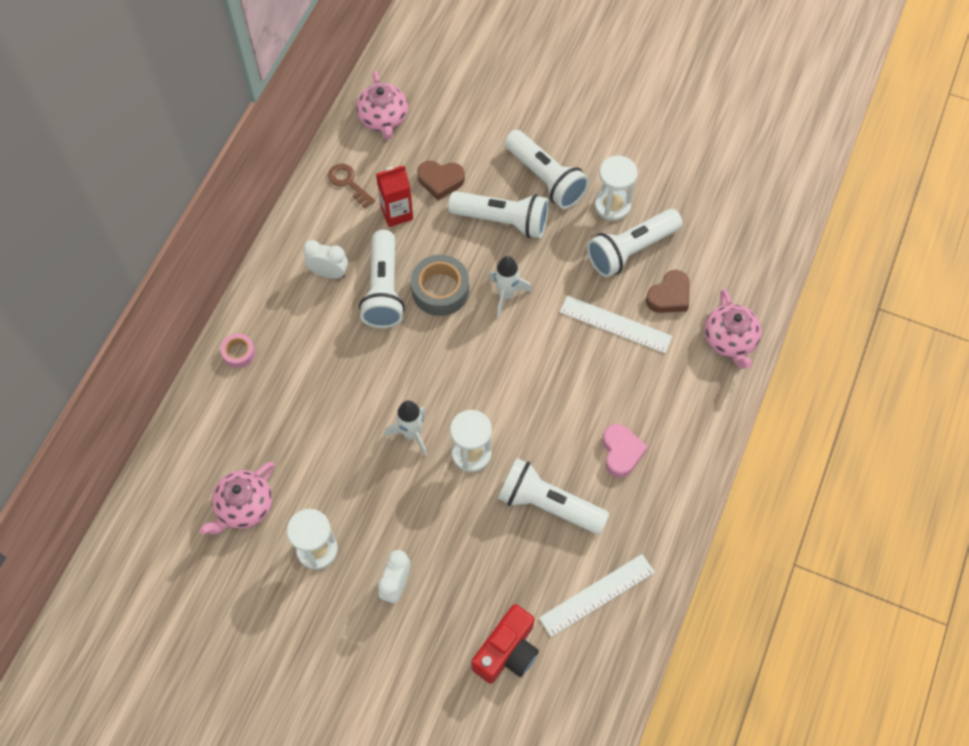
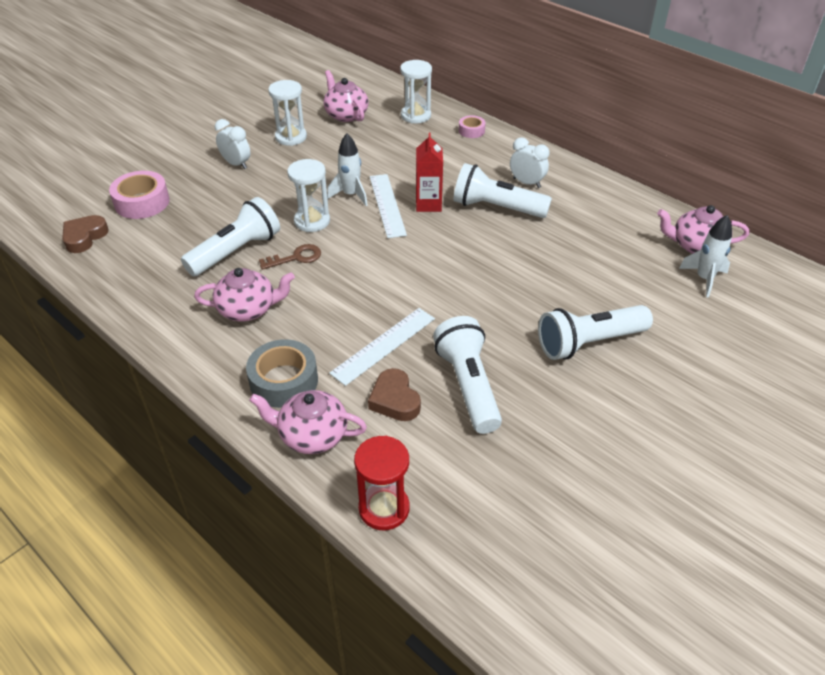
camera: 110 degrees right, 20 degrees down
white clock [303,240,348,279] -> white clock turned 90 degrees counterclockwise [510,137,549,188]
brown key [328,164,375,208] -> brown key moved to [259,244,321,270]
red carton [376,166,413,227] -> red carton moved to [416,133,443,212]
grey tape [411,255,469,316] -> grey tape moved to [246,339,318,408]
brown heart [417,161,465,200] -> brown heart moved to [62,215,109,253]
white flashlight [448,191,549,238] -> none
red camera [471,604,539,684] -> pink tape [109,171,170,219]
white rocket [488,256,532,317] -> white rocket moved to [679,215,732,298]
white ruler [539,554,655,637] -> white ruler moved to [370,174,407,238]
white hourglass [595,156,638,221] -> white hourglass moved to [400,60,432,124]
pink heart [603,424,648,478] -> pink teapot [194,268,295,321]
none -> red hourglass [354,436,410,530]

